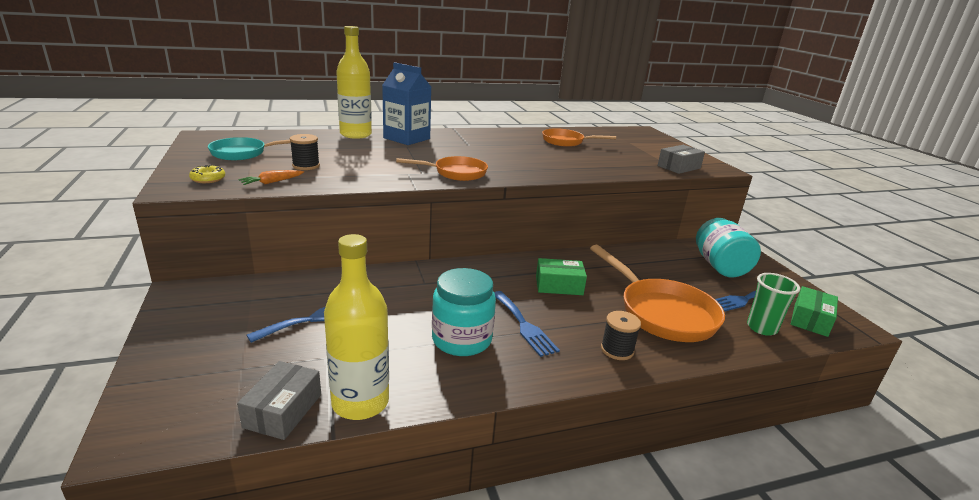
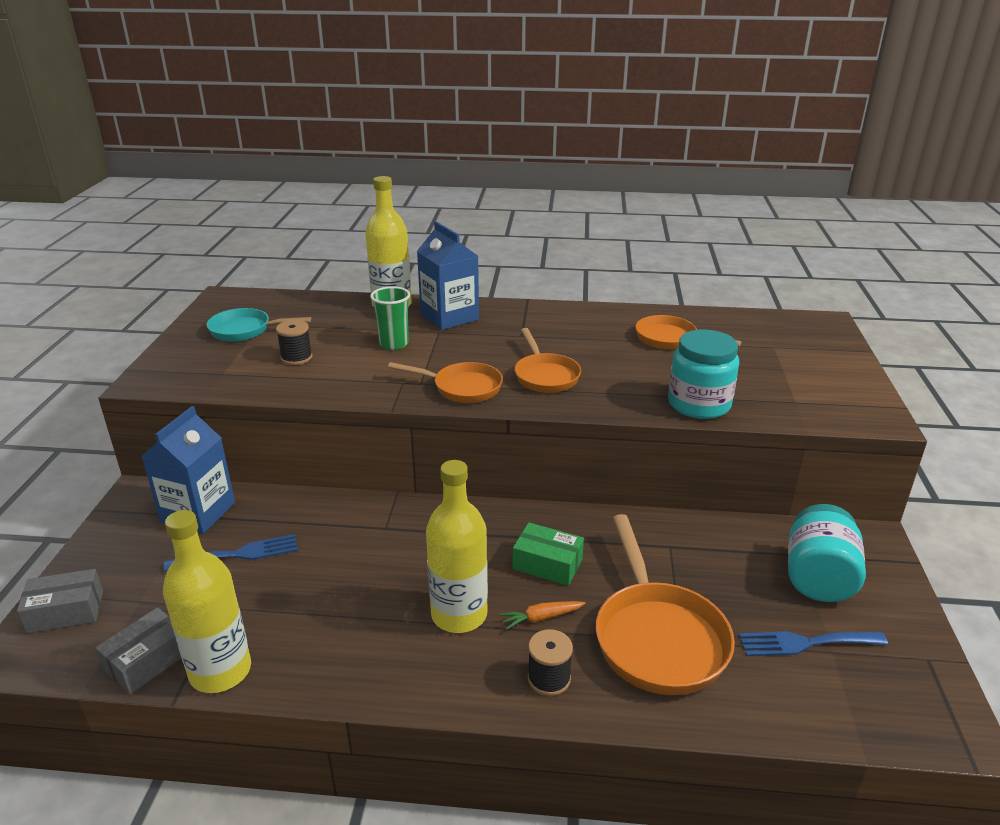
camera: 25 degrees right, 5 degrees up
yellow donut [189,165,225,183] -> none
orange carrot [238,170,304,185] -> orange carrot moved to [500,601,586,630]
turquoise jar [432,268,496,356] -> turquoise jar moved to [668,329,739,419]
blue fork [494,291,560,357] -> yellow bottle [426,460,488,633]
grey box [657,145,705,174] -> grey box moved to [17,569,103,634]
green cup [747,273,800,336] -> green cup moved to [370,286,410,350]
green box [791,286,838,337] -> none
none -> blue carton [142,406,235,534]
none -> orange pan [514,328,581,393]

